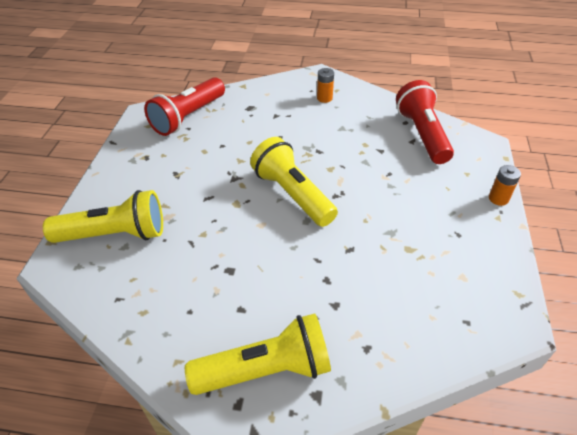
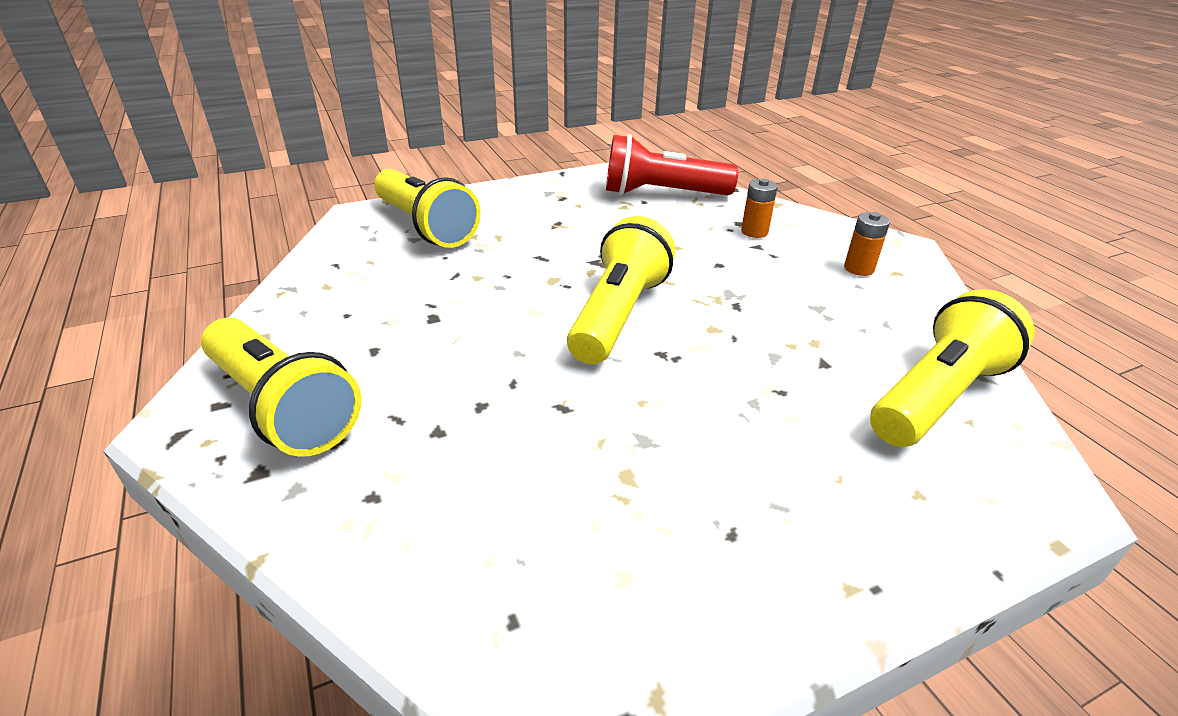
camera: 55 degrees right, 10 degrees down
red flashlight [396,80,454,164] -> yellow flashlight [870,289,1035,447]
orange battery [489,165,521,206] -> orange battery moved to [741,178,778,238]

